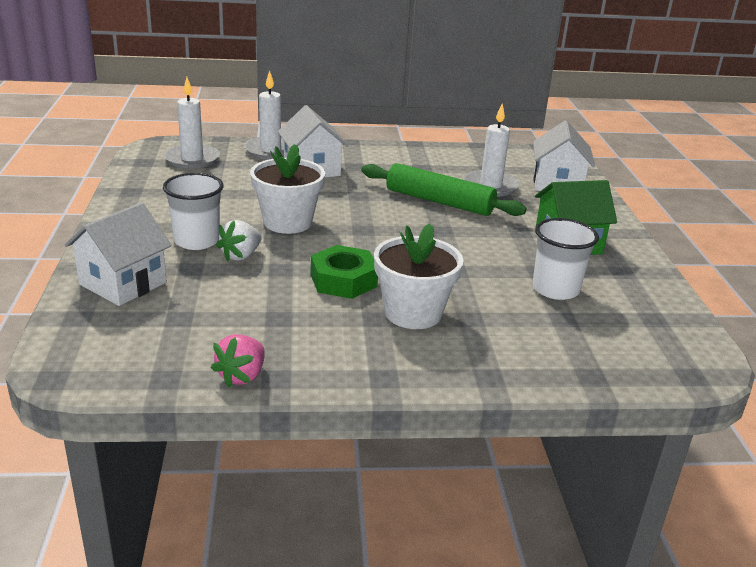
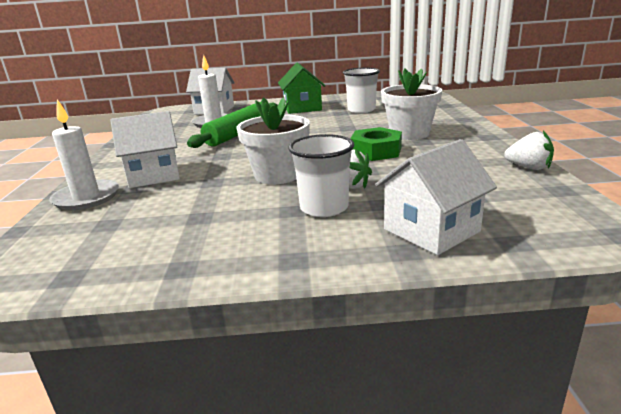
camera: 85 degrees left, 5 degrees down
white house [65,203,172,306] -> white house turned 75 degrees counterclockwise [375,139,497,255]
white candle [164,77,220,169] -> none
pink strawberry [211,334,265,387] -> white strawberry [504,131,554,170]

